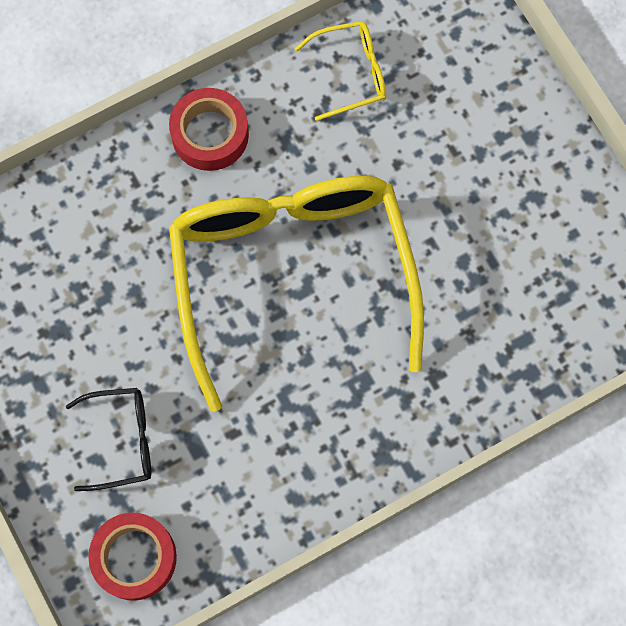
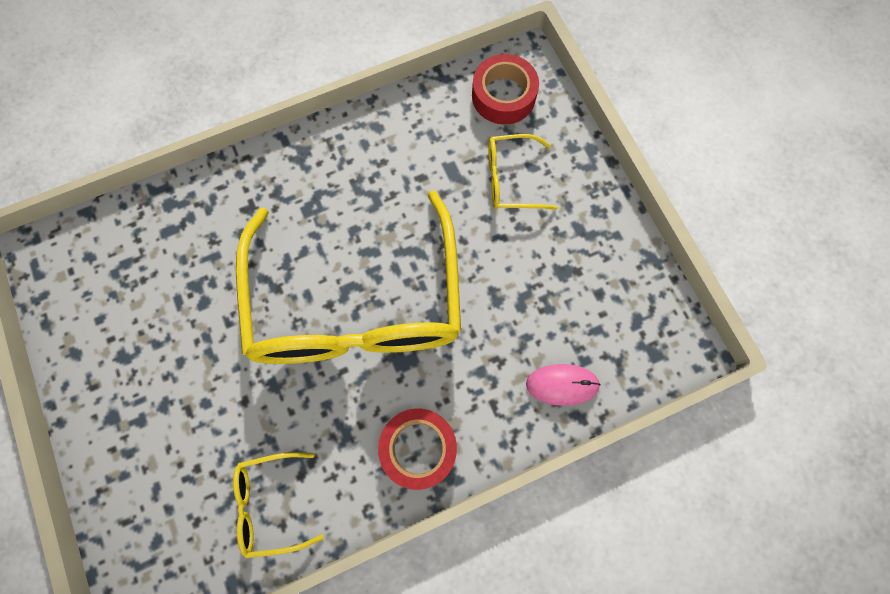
camera: 175 degrees left, 0 degrees up
black glasses [66,388,151,491] -> yellow glasses [489,134,558,210]
none -> pink mouse [526,364,601,406]

